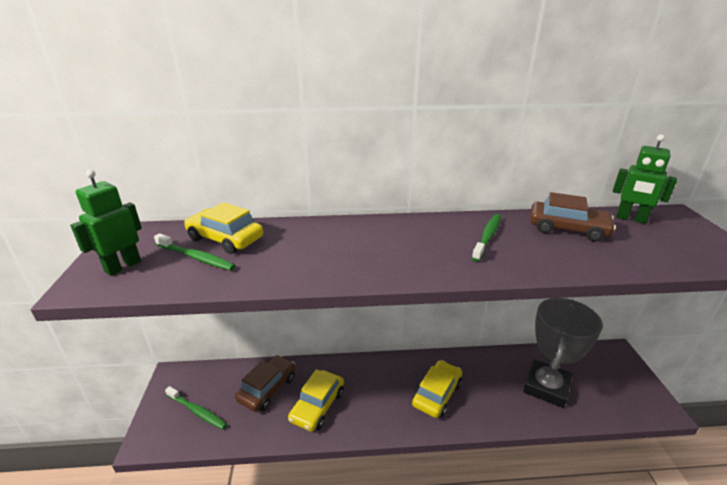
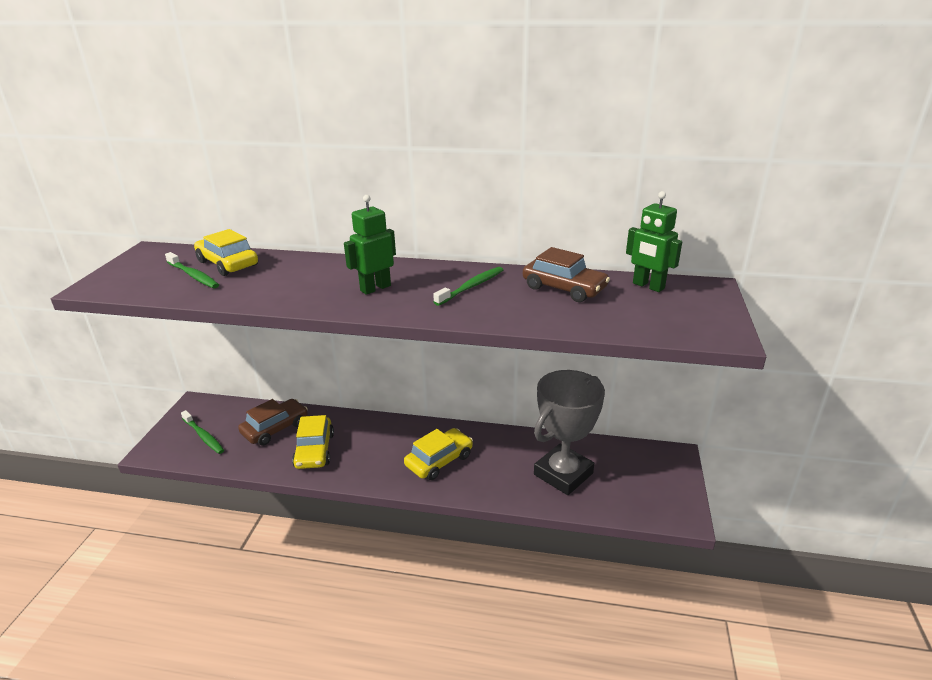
camera: 15 degrees right, 0 degrees up
green robot [70,170,142,276] -> green robot moved to [344,195,396,295]
yellow car [288,369,344,432] -> yellow car turned 45 degrees counterclockwise [292,415,334,469]

